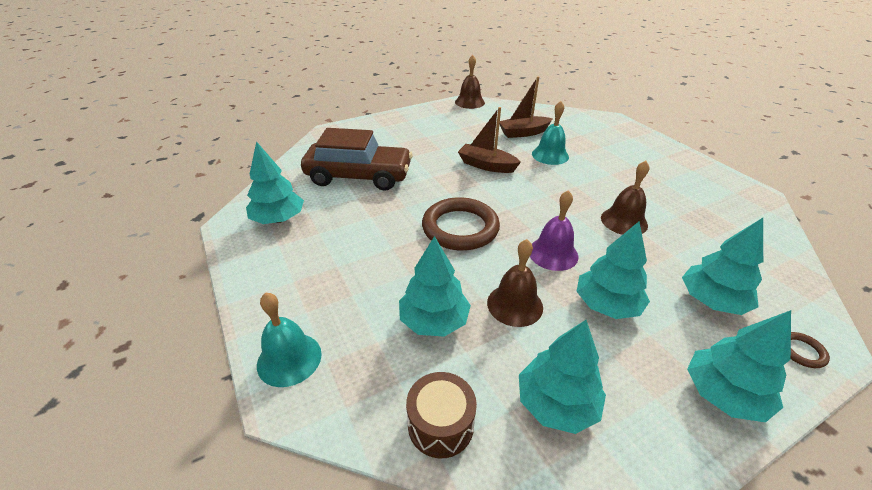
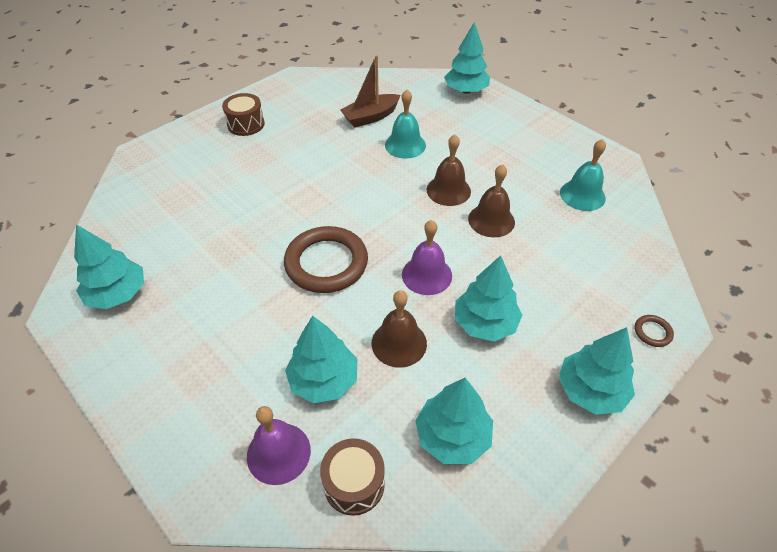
camera: 15 degrees left, 10 degrees up
turquoise bell [257,293,322,387] -> turquoise bell moved to [560,139,606,211]
brown car [301,128,413,191] -> none
brown bell [455,55,485,109] -> brown bell moved to [427,134,471,206]
brown boat [458,107,521,173] -> none
turquoise tree [682,218,763,315] -> turquoise tree moved to [444,22,490,94]
none -> brown drum [222,93,265,136]
none -> purple bell [247,406,311,485]

